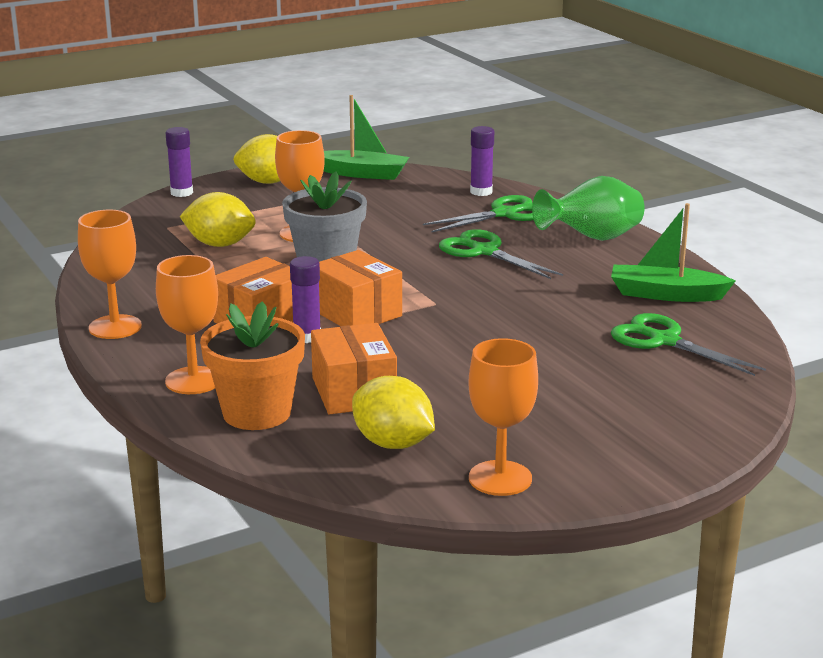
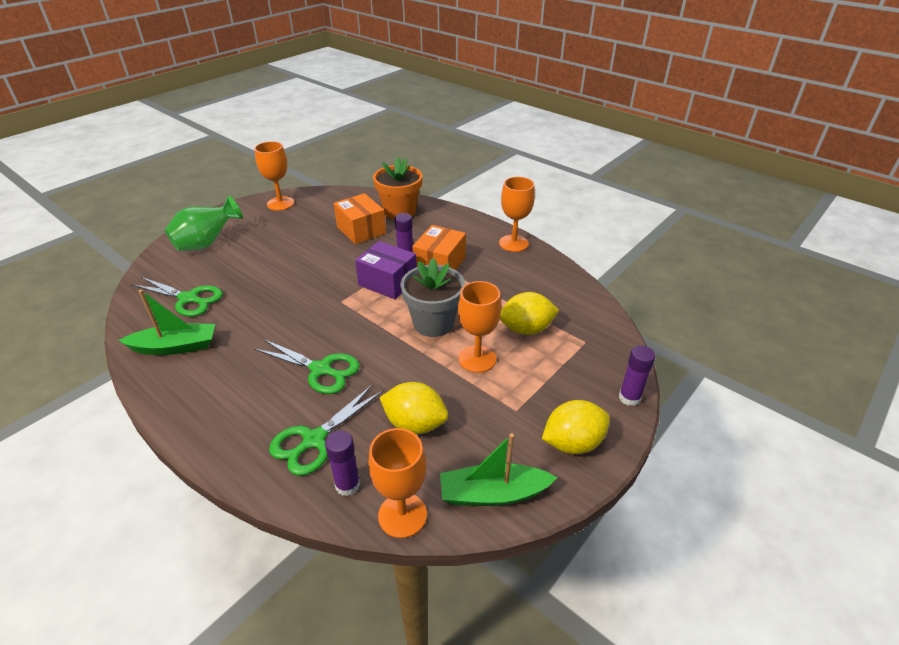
camera: 160 degrees right, 15 degrees up
orange goblet [156,255,218,394] -> orange goblet moved to [369,428,427,538]
orange box [319,250,402,326] -> purple box [355,241,417,299]
yellow lemon [352,376,435,449] -> yellow lemon moved to [380,382,448,434]
green vase [532,176,645,241] -> green vase moved to [165,196,243,251]

